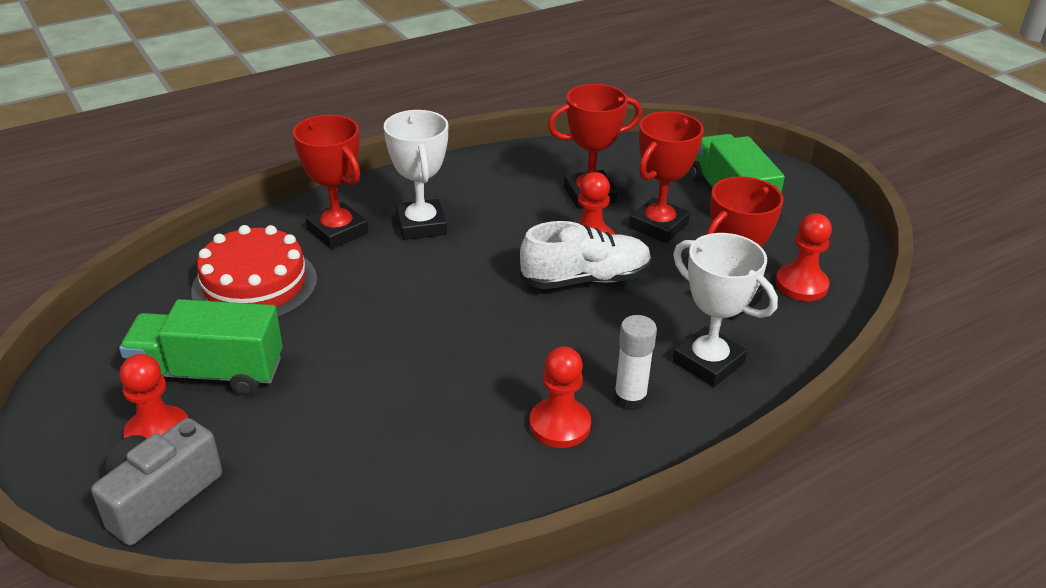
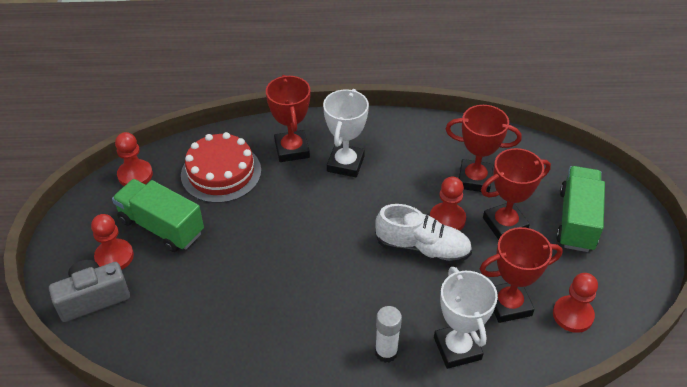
camera: 30 degrees right, 10 degrees up
red pawn [529,346,591,448] -> red pawn moved to [115,132,153,186]

